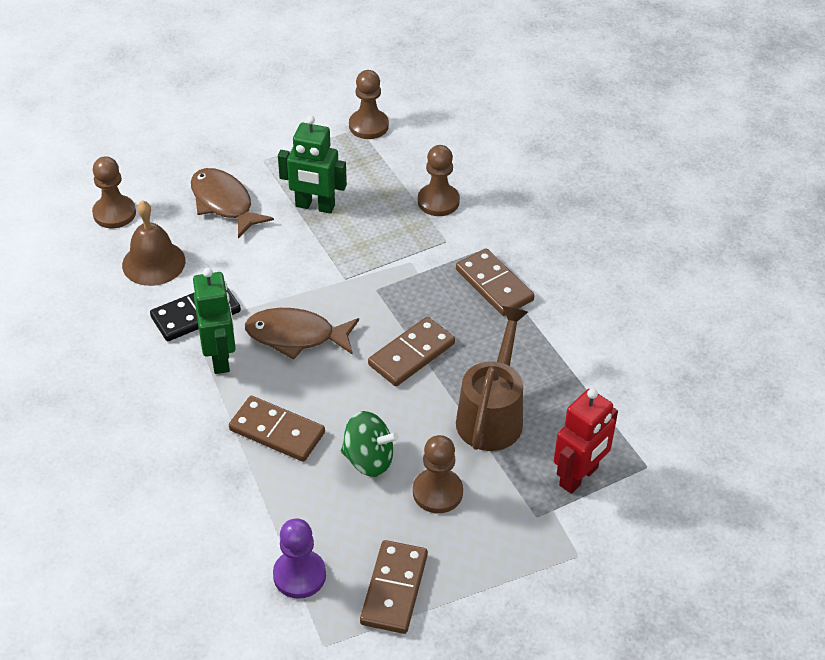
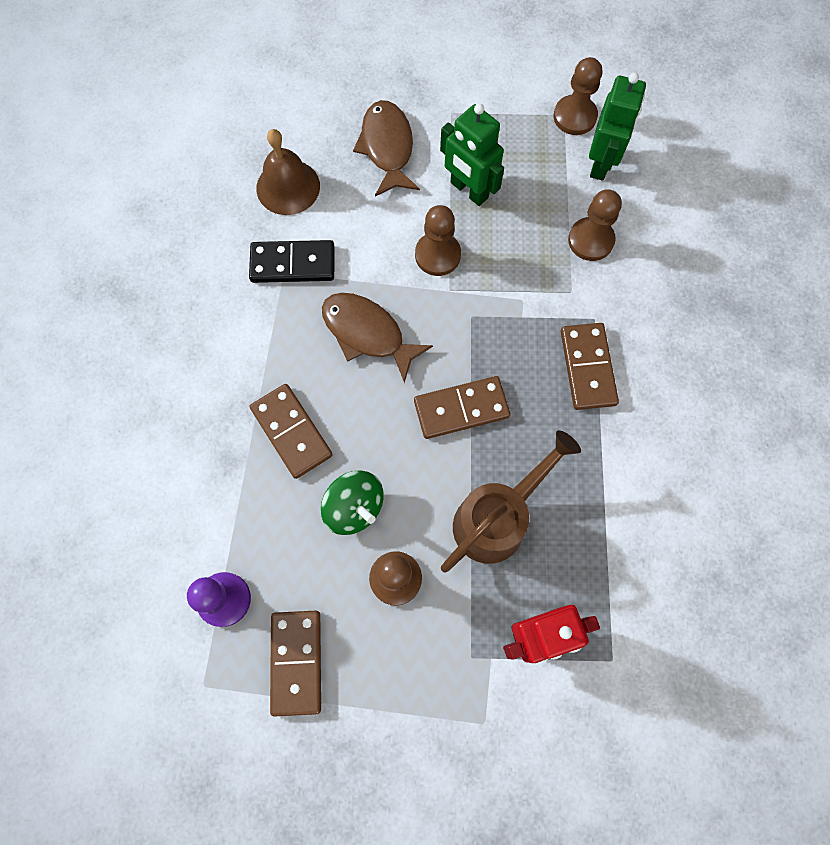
camera: 30 degrees right, 25 degrees up
brown pawn [92,156,136,228] -> brown pawn moved to [415,205,461,276]
green robot [193,268,236,374] -> green robot moved to [589,72,646,181]
brown domino [360,540,428,634] -> brown domino turned 45 degrees counterclockwise [270,611,321,717]

